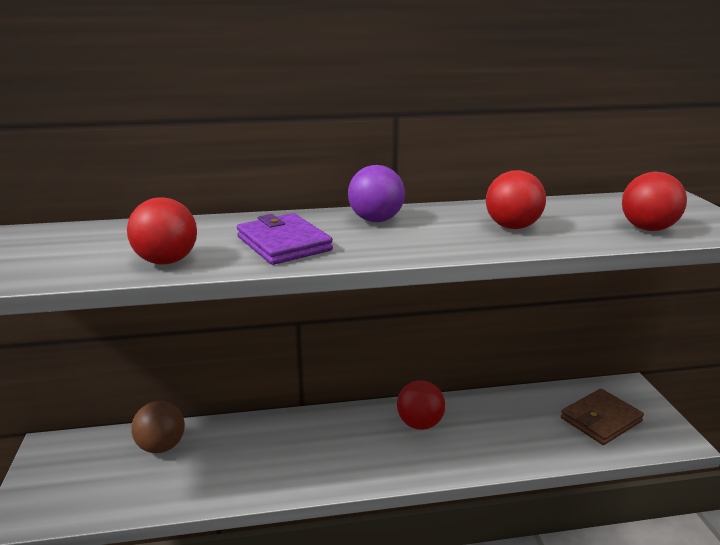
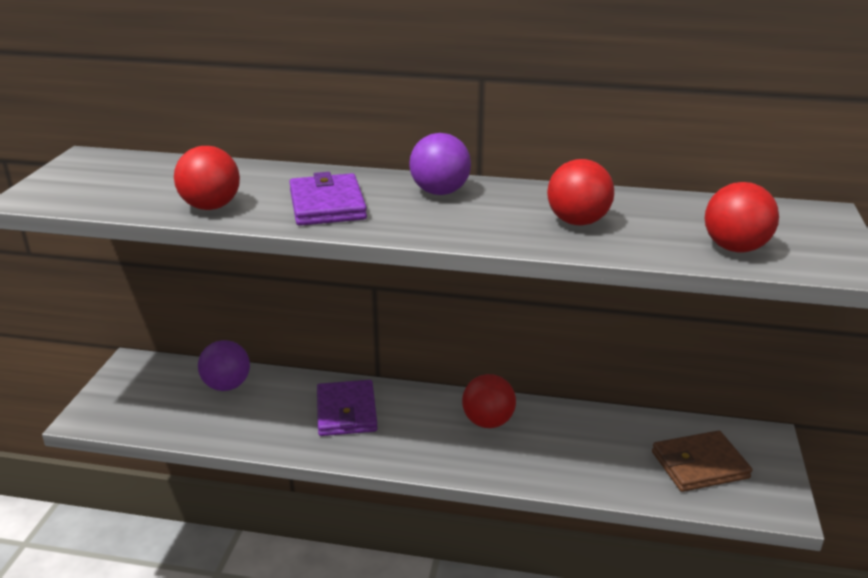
camera: 20 degrees right, 5 degrees up
brown ball [131,401,185,453] -> purple ball [198,340,250,391]
none -> purple wallet [317,380,378,436]

